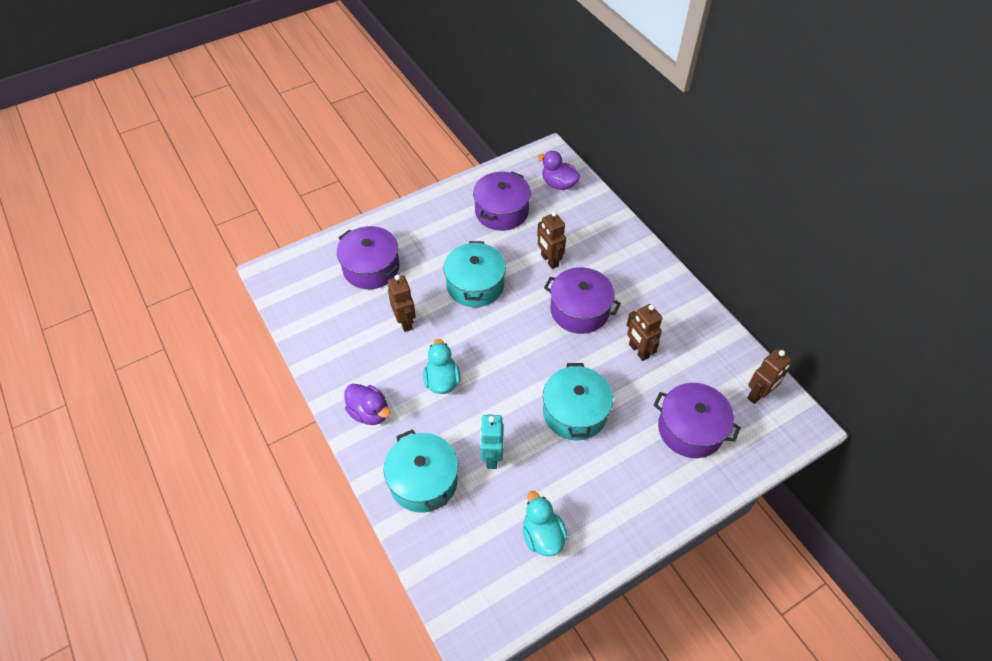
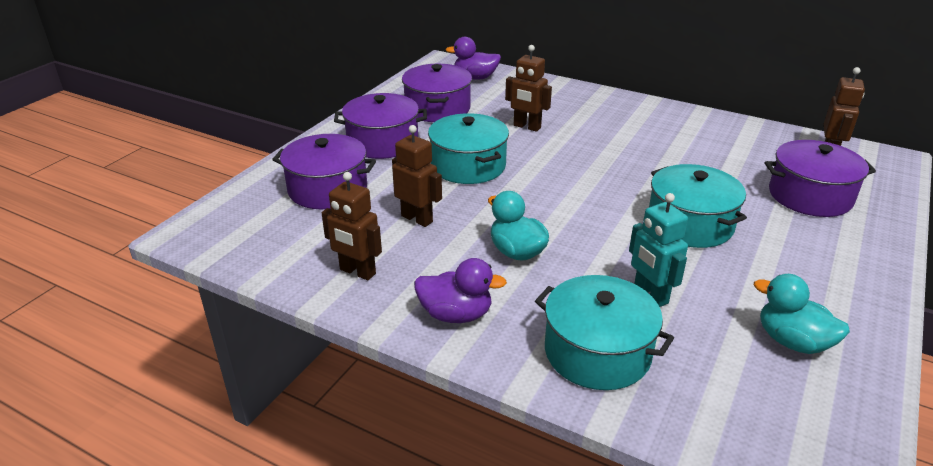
camera: 30 degrees left, 20 degrees down
purple pot [544,267,621,334] -> purple pot moved to [334,93,427,159]
brown robot [627,304,662,361] -> brown robot moved to [322,172,382,280]

